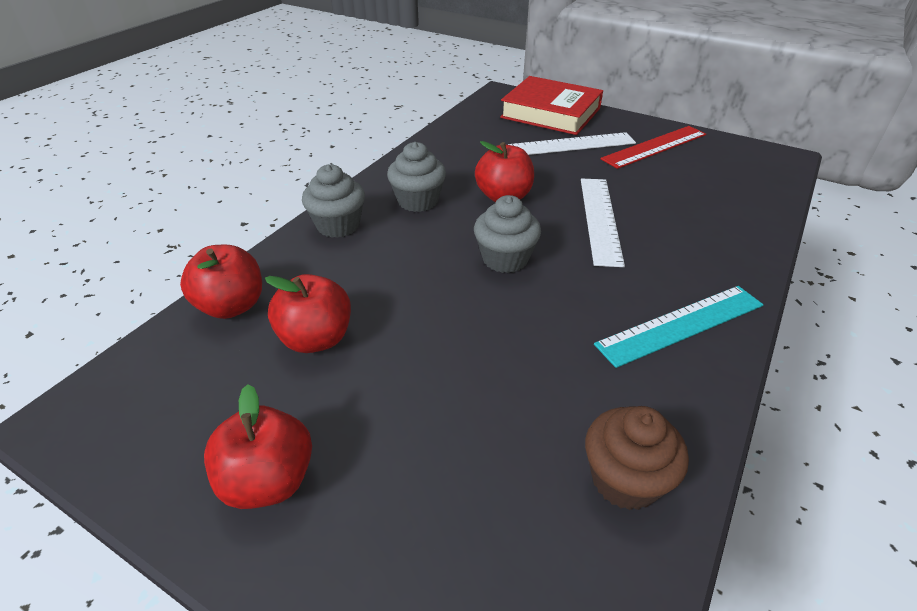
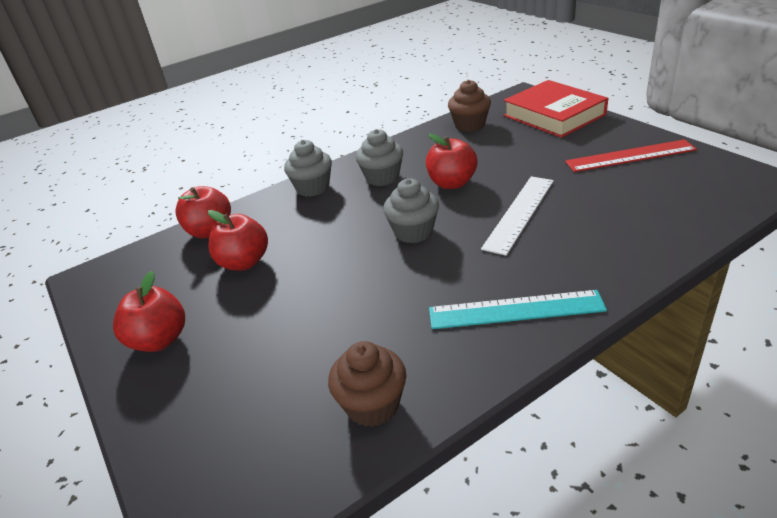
camera: 30 degrees right, 5 degrees down
white ruler [508,133,636,155] -> none
none -> brown cupcake [448,80,491,132]

